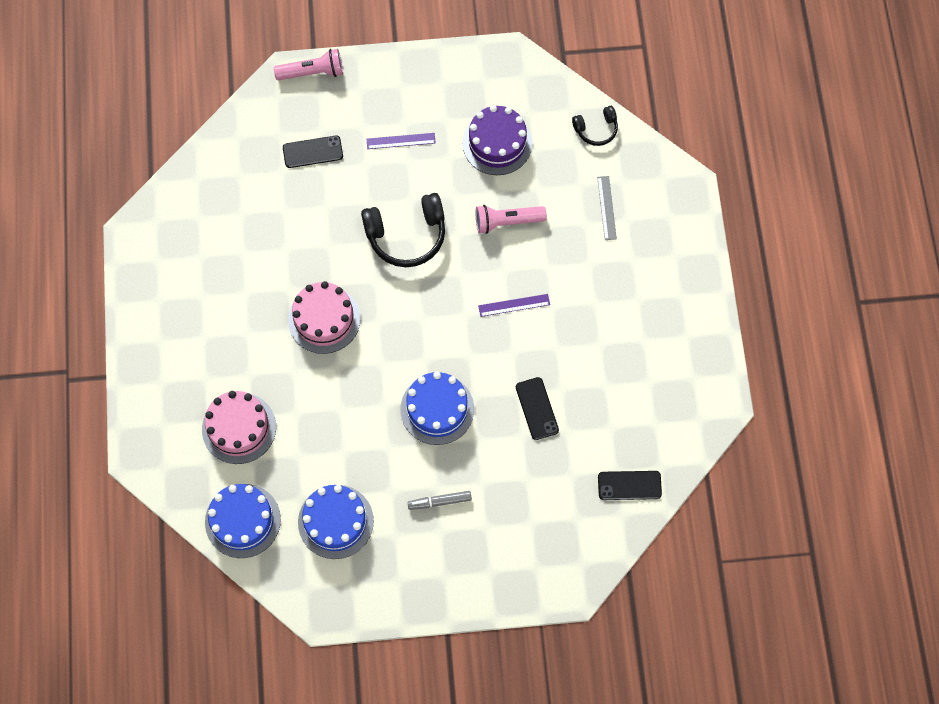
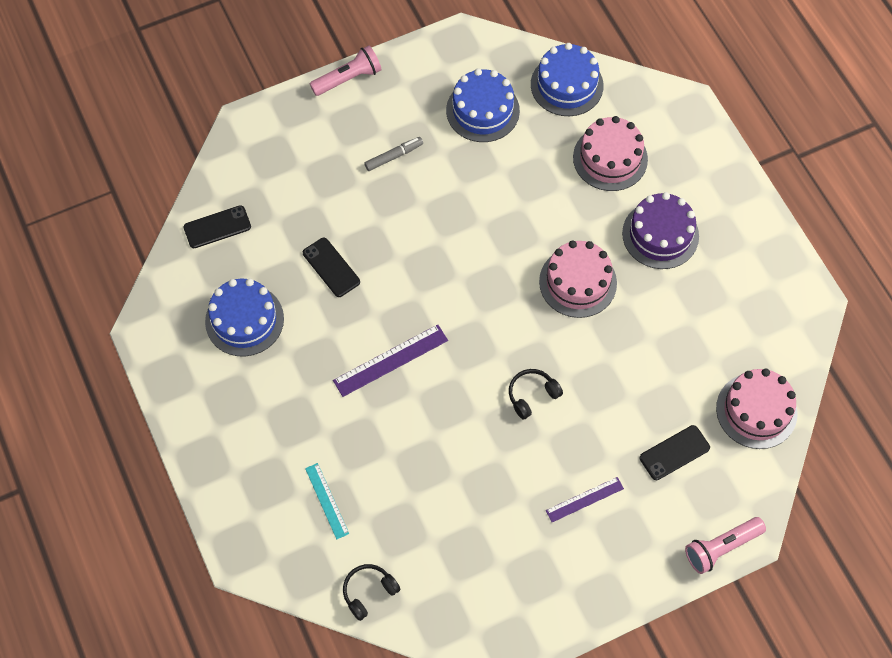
camera: 160 degrees right, 5 degrees down
black headphones [361,193,445,267] -> black headphones [509,369,563,420], size x0.55
blue cake [401,372,474,445] -> blue cake moved to [205,278,284,356]
purple cake [463,105,532,175] -> purple cake moved to [622,192,699,269]
pink flashlight [476,205,547,234] -> pink flashlight moved to [310,46,382,96]
purple ruler [478,294,550,317] -> purple ruler [333,325,448,397], size x1.55
grey ruler [597,176,617,240] -> turquoise ruler [305,463,349,539]
none -> pink cake [716,368,797,449]

